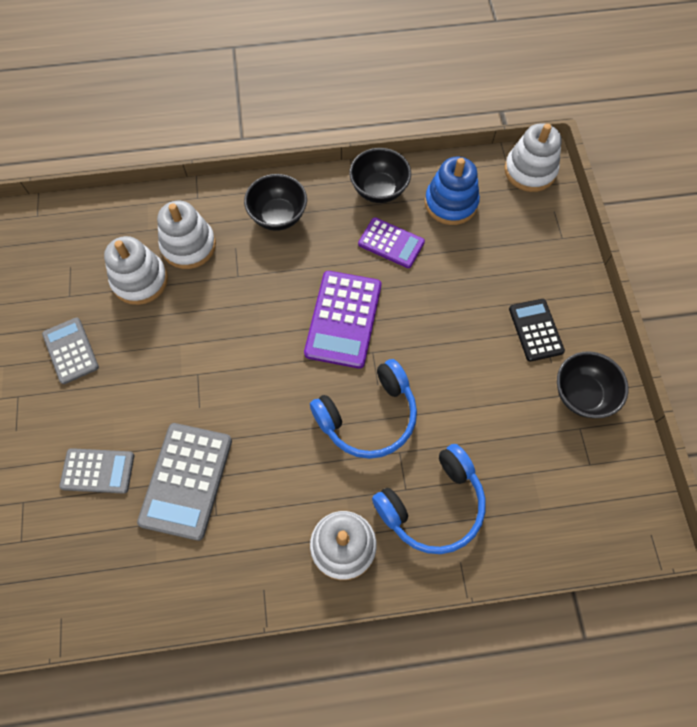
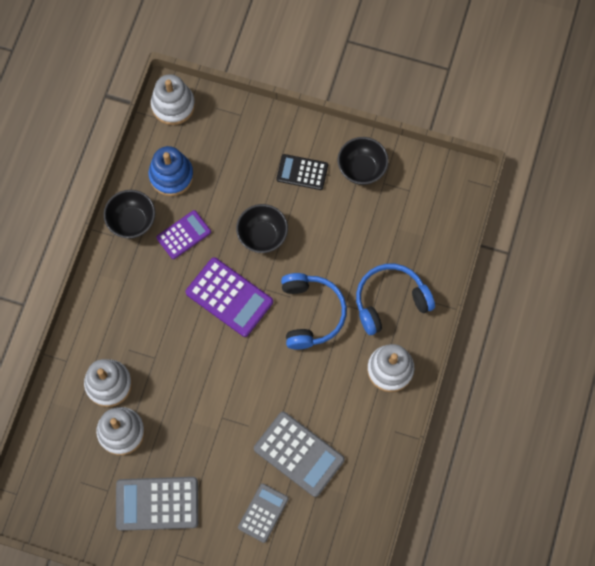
camera: 65 degrees left, 5 degrees up
grey calculator [42,317,99,384] -> grey calculator [116,477,198,531], size x1.58
black bowl [244,174,307,231] -> black bowl moved to [236,204,288,253]
blue headphones [372,444,486,554] -> blue headphones turned 105 degrees counterclockwise [356,264,435,335]

